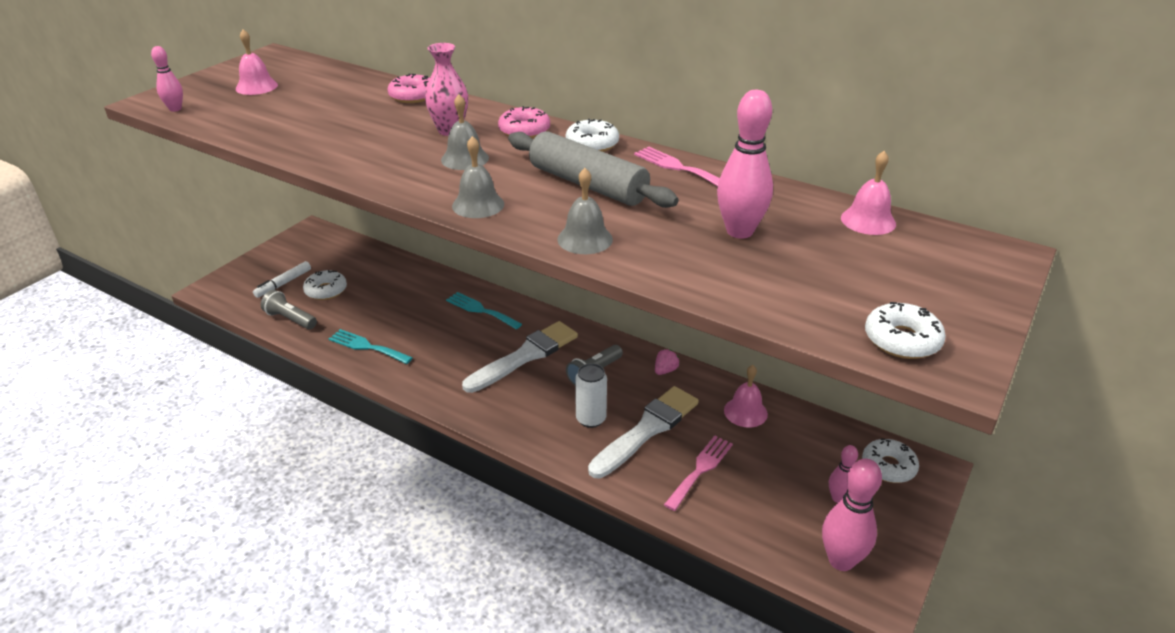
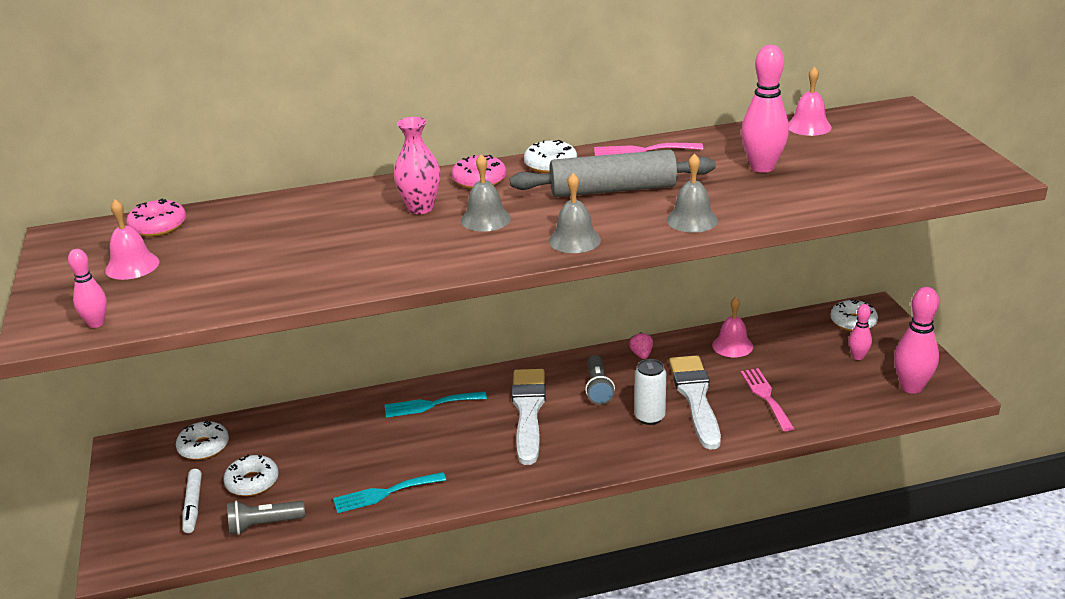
camera: 45 degrees left, 5 degrees down
pink donut [387,74,430,103] -> pink donut moved to [126,199,186,237]
white donut [865,302,946,359] -> white donut moved to [176,421,229,460]

